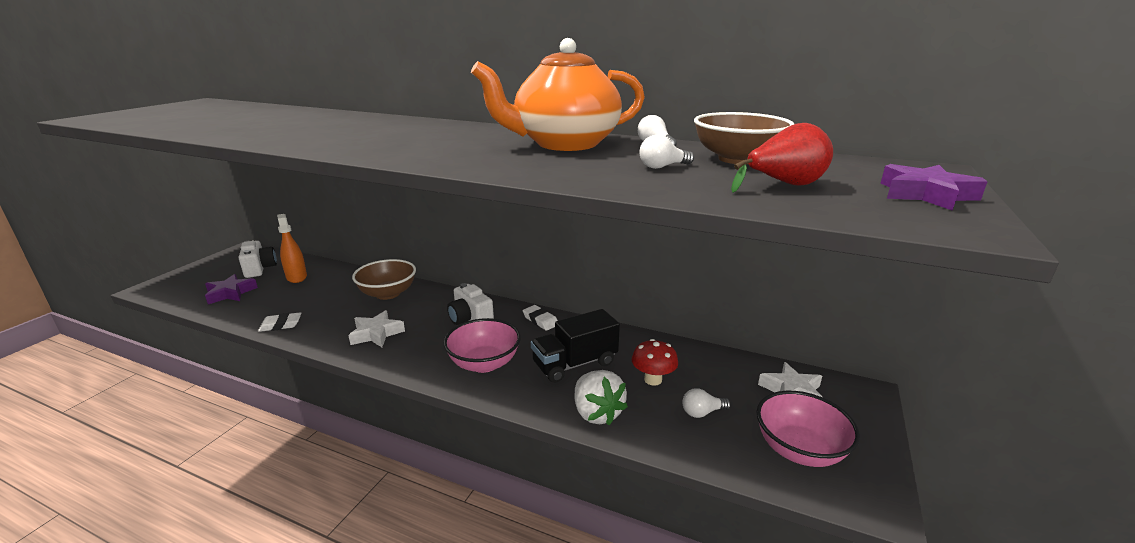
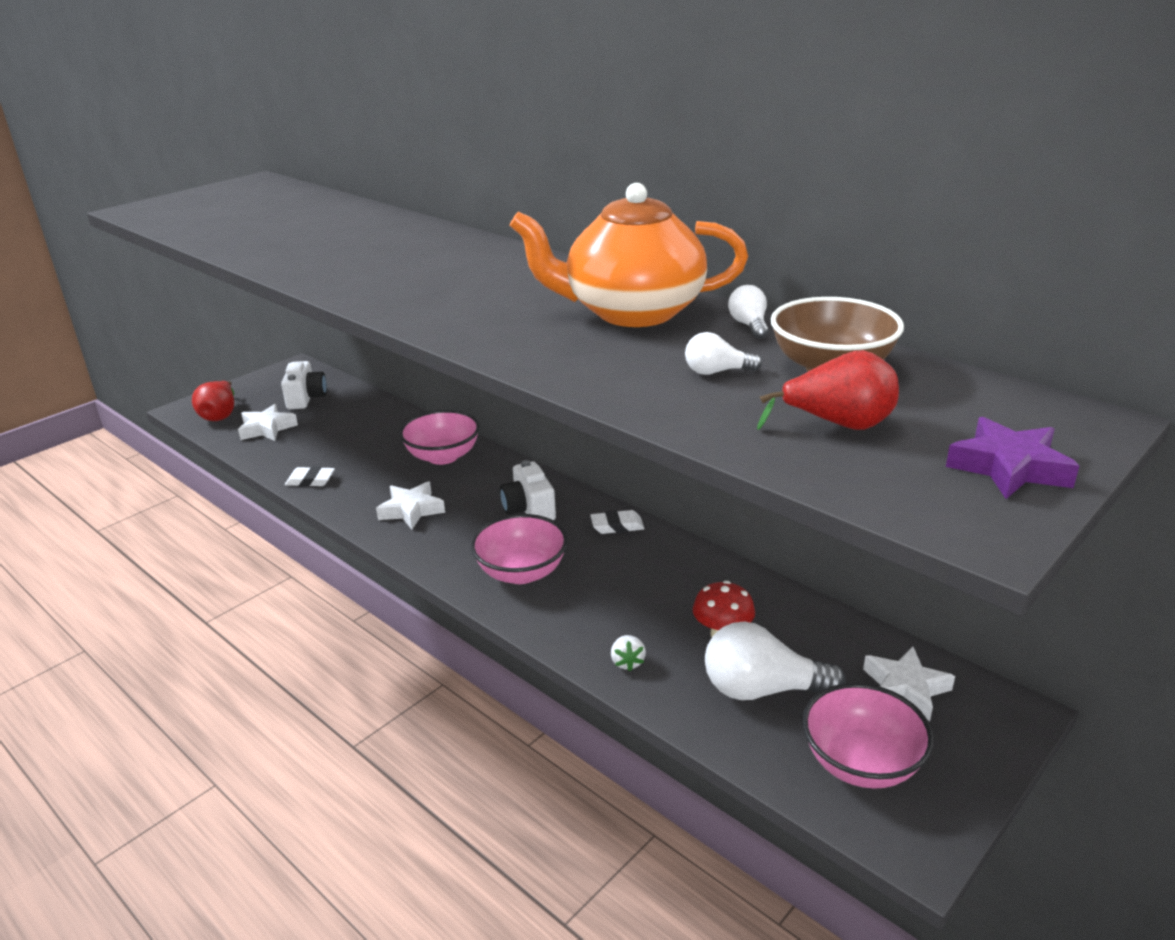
camera: 20 degrees right, 5 degrees up
purple star [205,274,258,304] -> white star [238,404,298,441]
orange spray bottle [277,214,307,283] -> none
brown bowl [352,259,416,300] -> pink bowl [399,410,480,465]
white eraser [523,305,558,331] -> white eraser turned 75 degrees counterclockwise [590,510,644,534]
black truck [531,309,620,383] -> none
white strawberry [575,370,628,425] -> white strawberry [611,635,646,671], size x0.52
white light bulb [682,388,731,418] -> white light bulb [705,621,846,700], size x2.03
none -> red pear [192,381,234,421]

